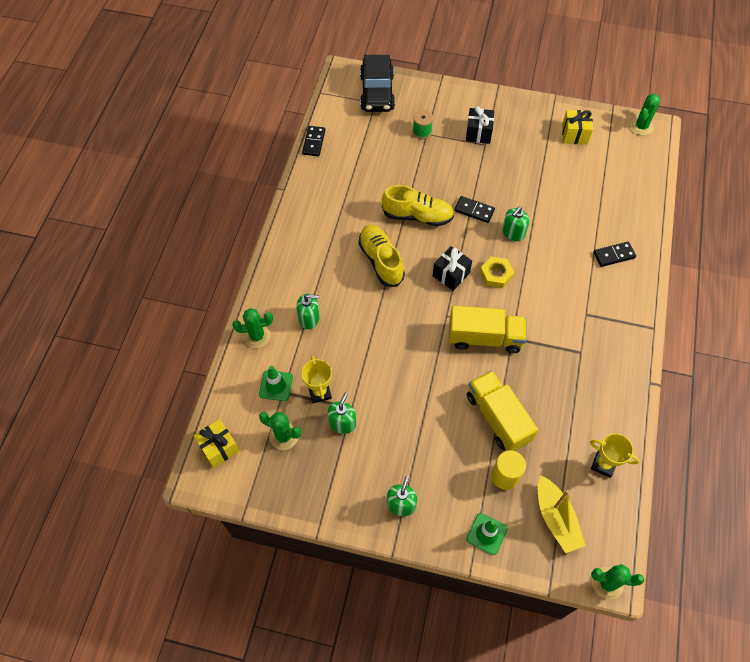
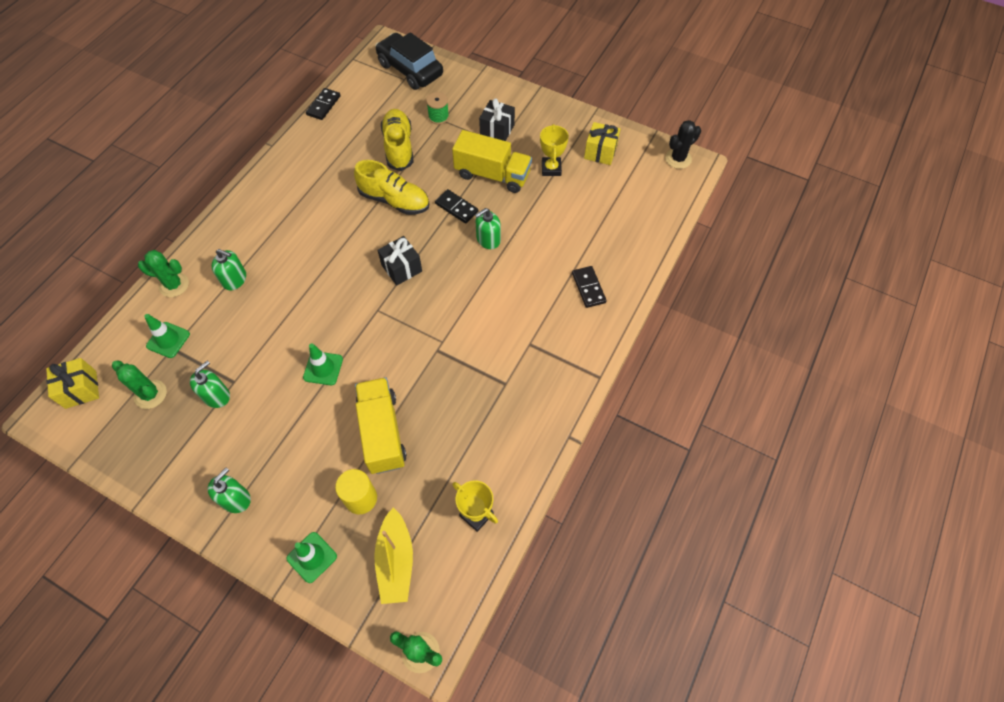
camera: 15 degrees right, 0 degrees up
yellow trophy [302,355,332,403] -> yellow trophy moved to [540,124,569,176]
yellow shoe [358,225,405,287] -> yellow shoe moved to [381,109,413,171]
black car [360,55,395,112] -> black car turned 120 degrees clockwise [375,32,443,90]
yellow truck [449,306,527,353] -> yellow truck moved to [452,130,532,193]
yellow nut [480,257,514,288] -> none
black domino [593,242,636,267] -> black domino turned 75 degrees clockwise [572,266,607,308]
green cactus [630,94,660,136] -> black cactus [665,120,701,169]
none -> green traffic cone [303,343,343,385]

